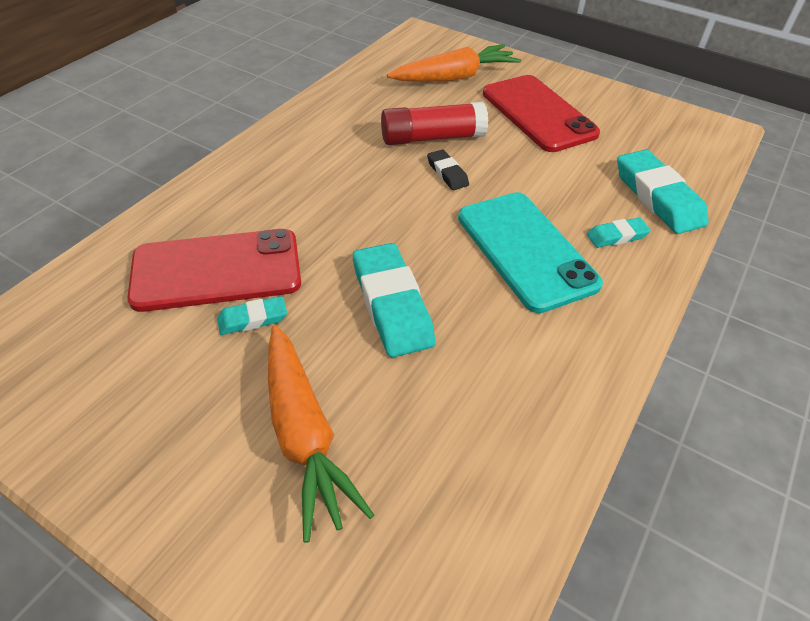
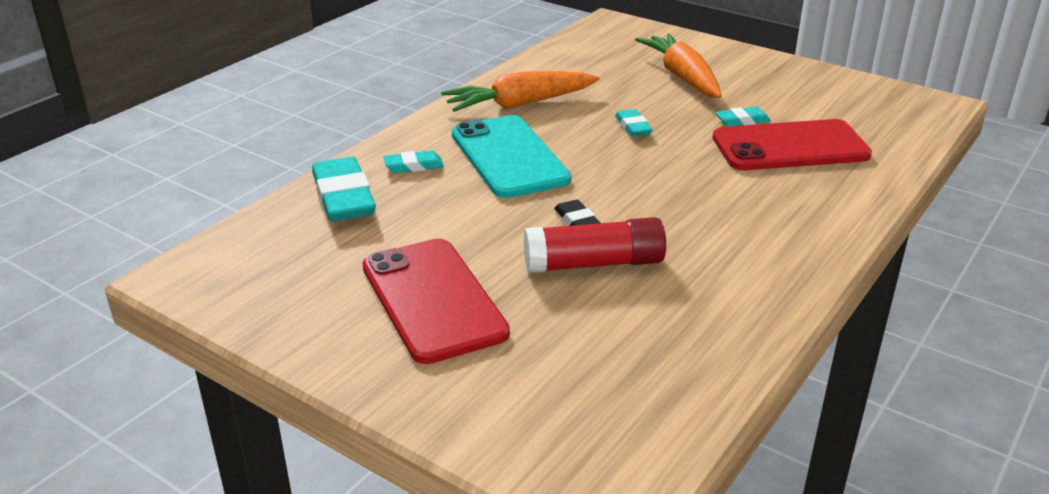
camera: 175 degrees left, 15 degrees down
turquoise eraser [353,243,435,357] -> turquoise eraser [615,109,653,136], size x0.52
orange carrot [387,44,521,82] -> orange carrot moved to [441,71,600,112]

